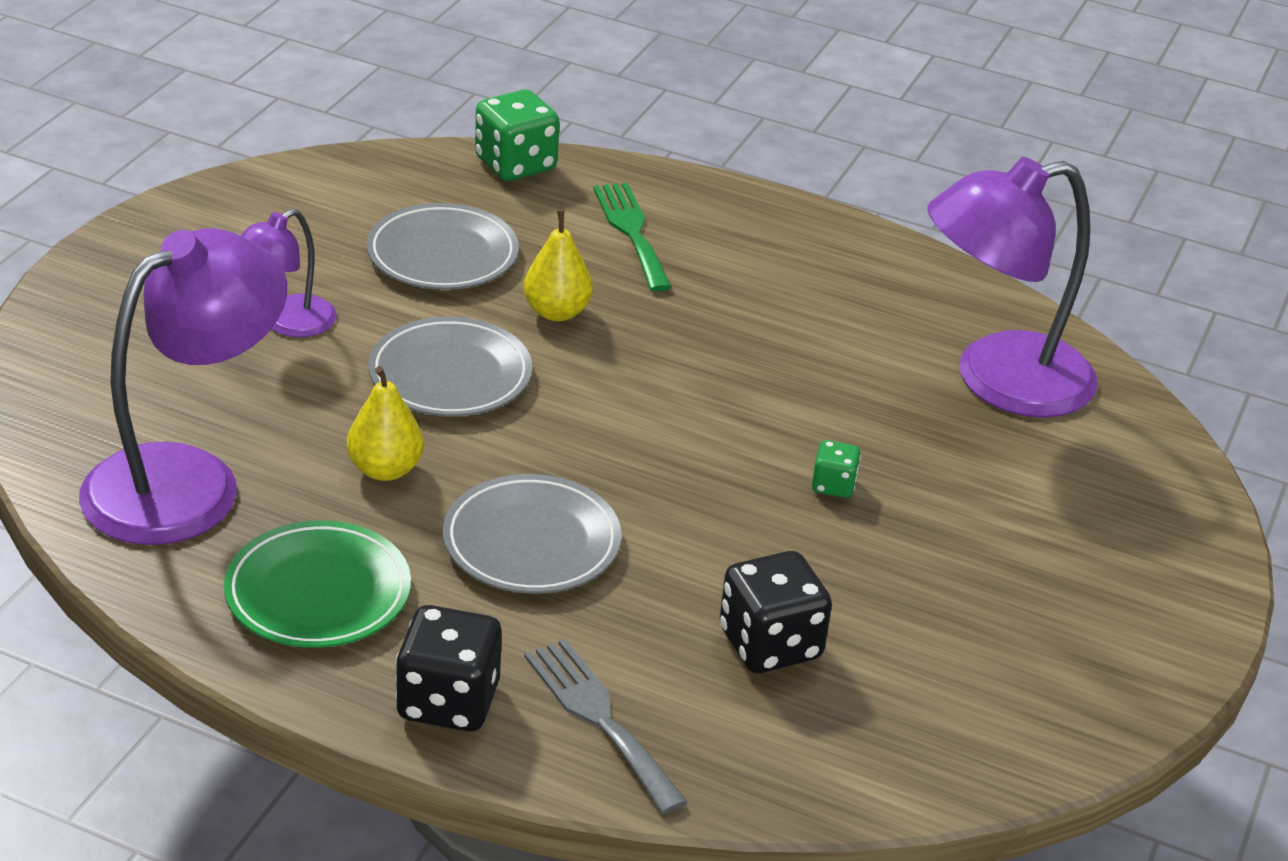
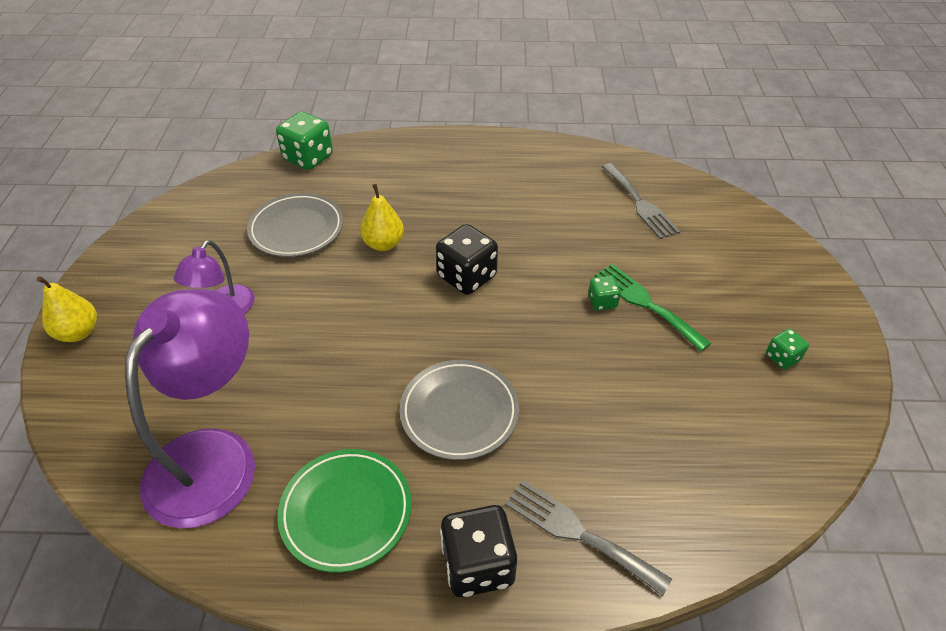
camera: 20 degrees left, 10 degrees up
yellow pear [347,366,424,481] -> yellow pear moved to [37,276,97,342]
grey plate [368,317,532,416] -> none
green fork [593,183,672,292] -> green fork moved to [595,264,711,351]
black dice [720,551,832,673] -> black dice moved to [436,224,498,295]
purple lamp [927,157,1098,418] -> grey fork [602,163,680,239]
none -> green dice [766,329,809,369]

